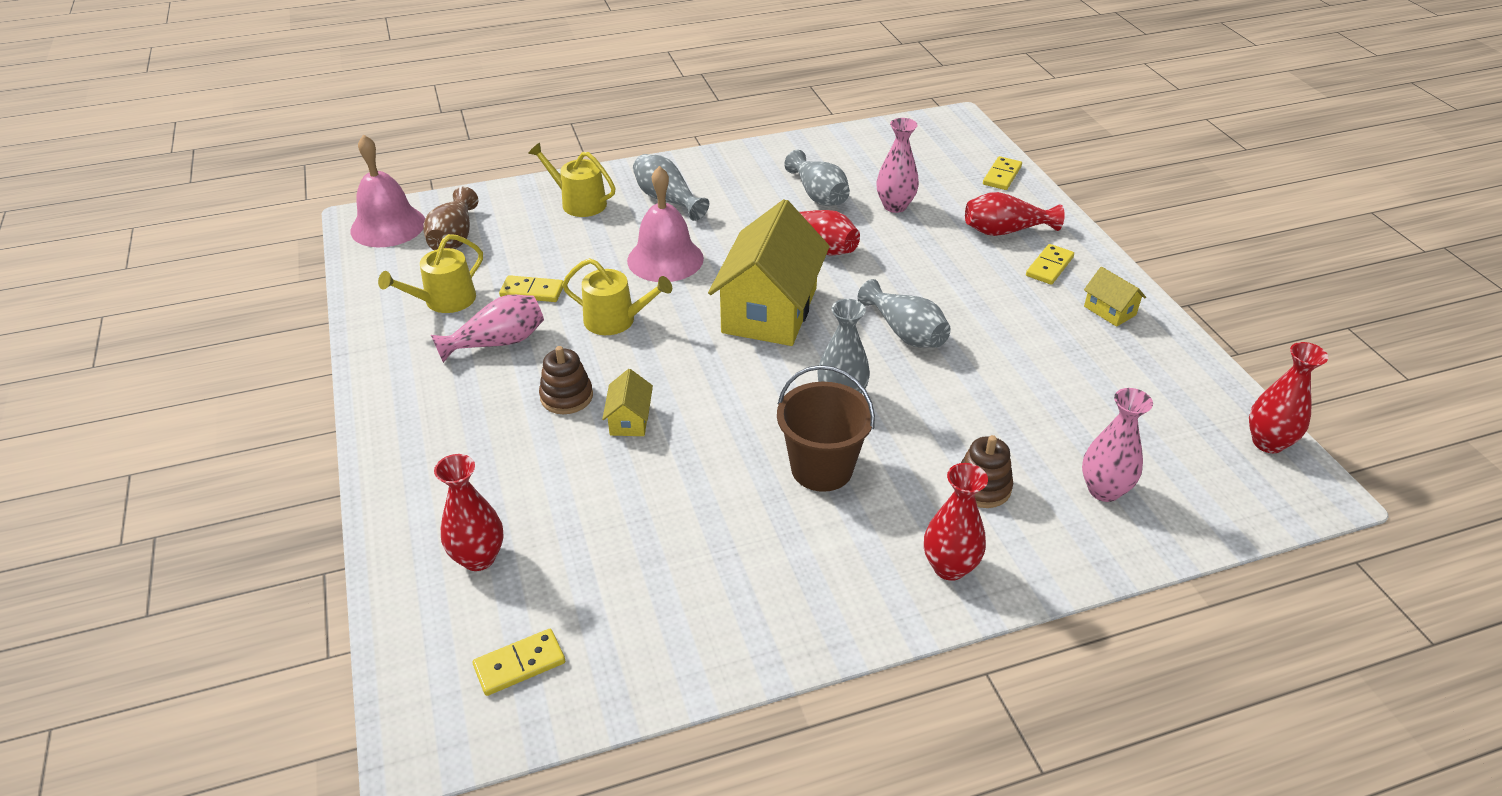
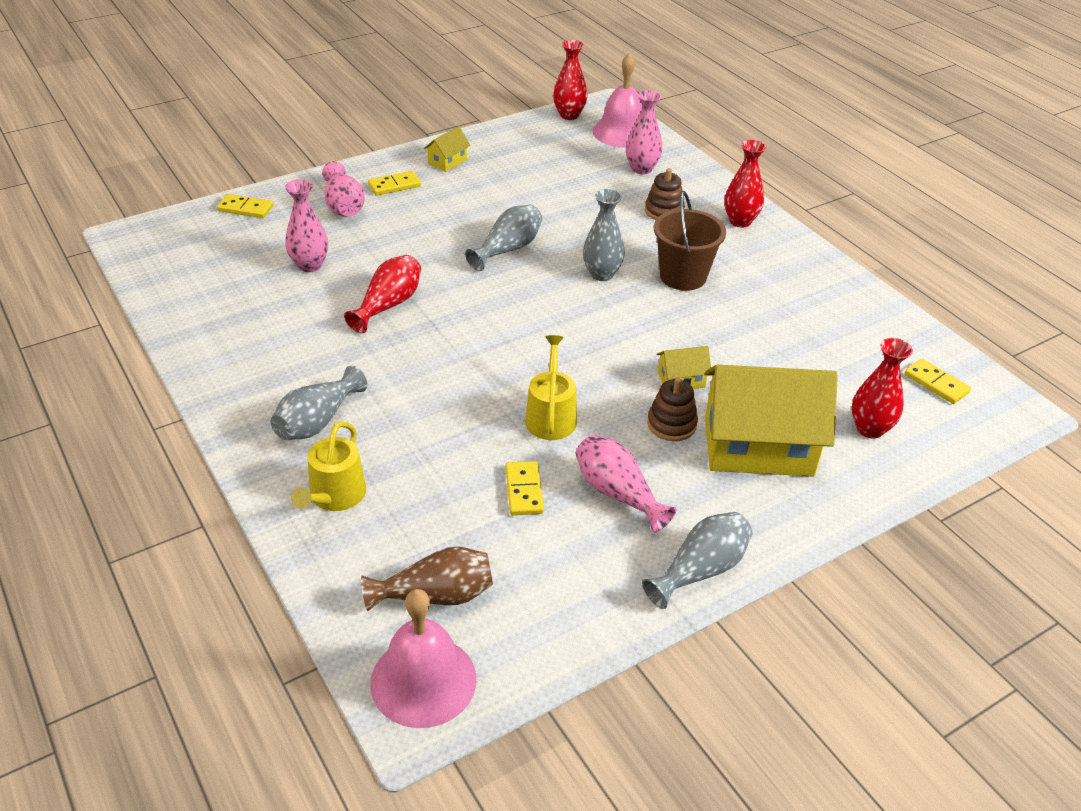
camera: 105 degrees left, 0 degrees up
yellow watering can [378,234,483,313] -> none
pink bell [627,166,704,282] -> pink bell moved to [593,53,643,148]
yellow house [708,199,830,346] -> yellow house moved to [705,365,838,476]
grey vase [784,150,850,206] -> grey vase moved to [642,512,752,609]
red vase [965,192,1065,236] -> pink vase [322,161,365,217]
yellow domino [1026,244,1074,285] -> yellow domino turned 45 degrees counterclockwise [368,171,421,196]

